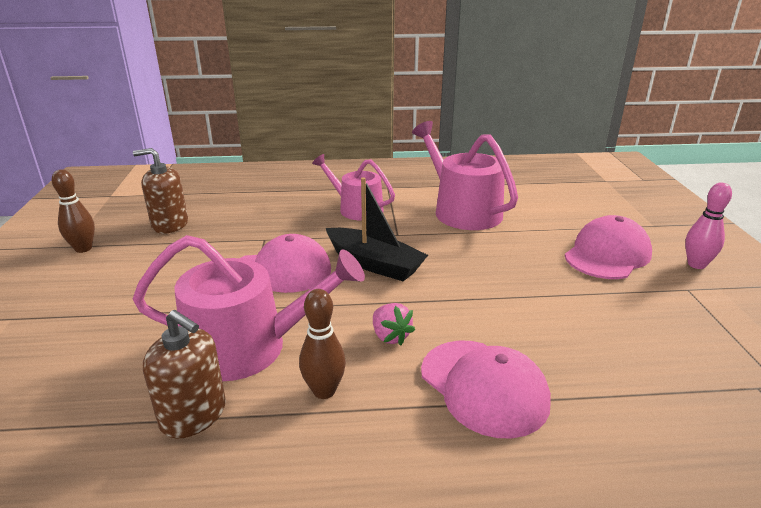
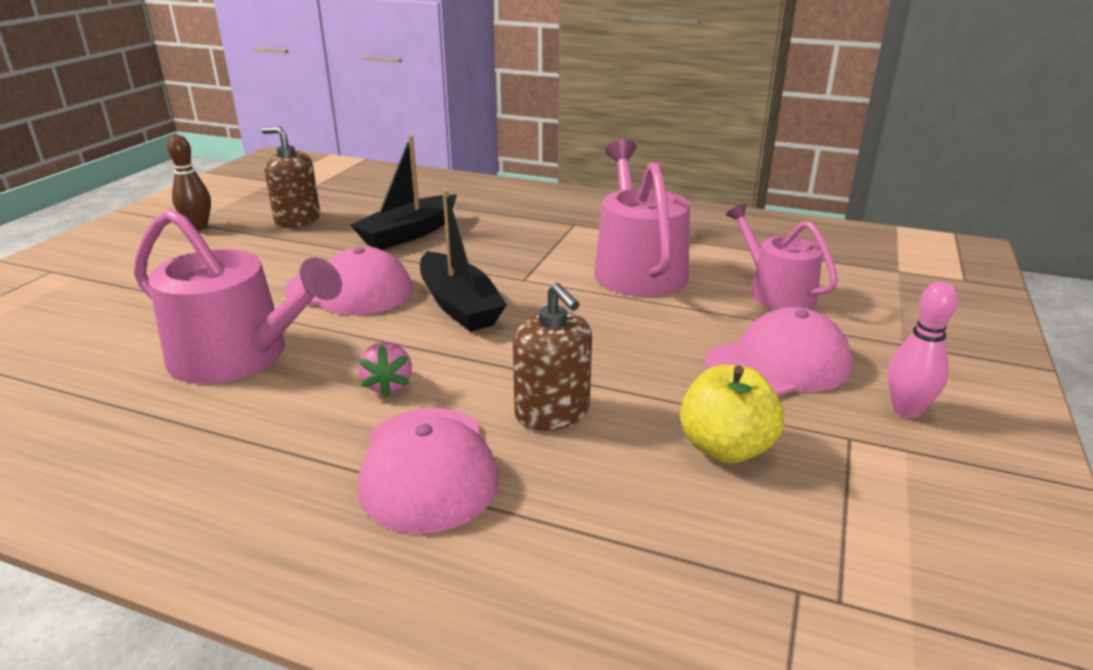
camera: 25 degrees right, 0 degrees up
brown soap dispenser [143,310,226,439] -> brown soap dispenser moved to [513,283,592,431]
brown bowling pin [299,289,346,399] -> none
pink watering can [312,154,395,220] -> pink watering can moved to [726,203,838,309]
none -> black boat [350,135,457,250]
none -> yellow apple [680,365,784,463]

